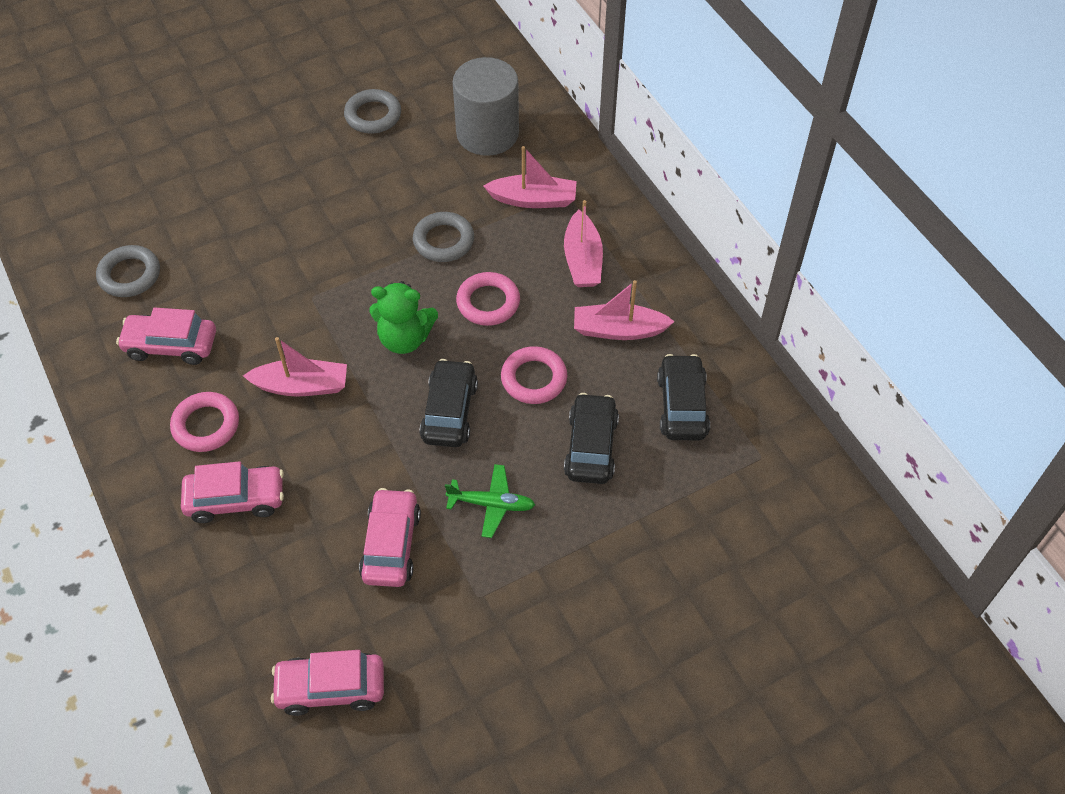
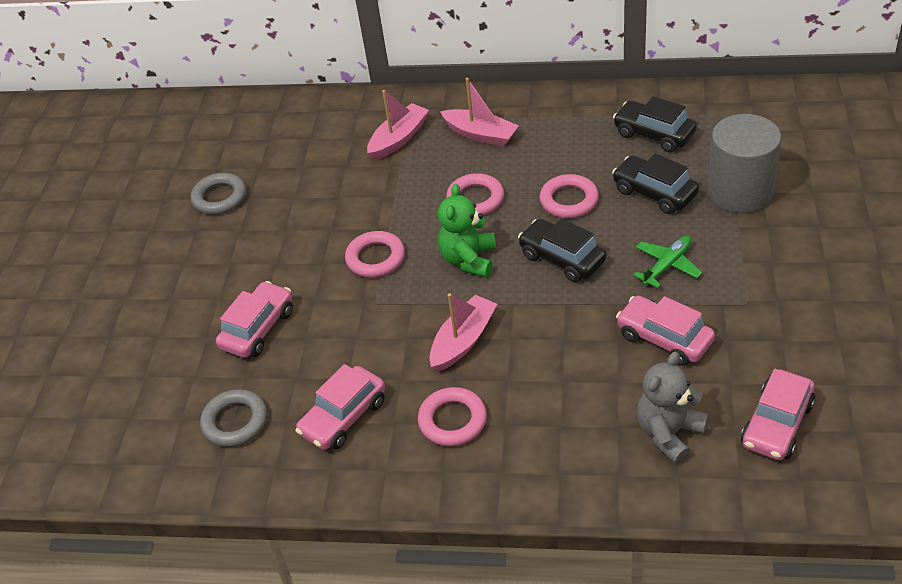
camera: 50 degrees left, 10 degrees down
pink car [181,461,284,523] -> pink car moved to [216,281,293,358]
green teddy bear [369,281,438,354] -> green teddy bear turned 150 degrees clockwise [438,184,496,278]
grey ring [413,212,474,262] -> none
grey cylinder [453,57,519,156] -> grey cylinder moved to [707,114,781,213]
pink boat [574,280,675,340] -> none
none -> pink ring [345,231,405,278]
none -> grey teddy bear [637,351,709,464]

